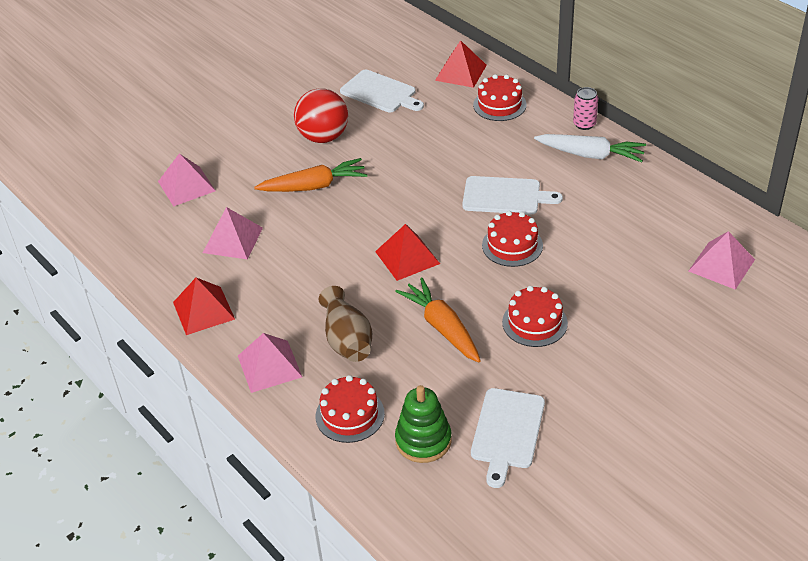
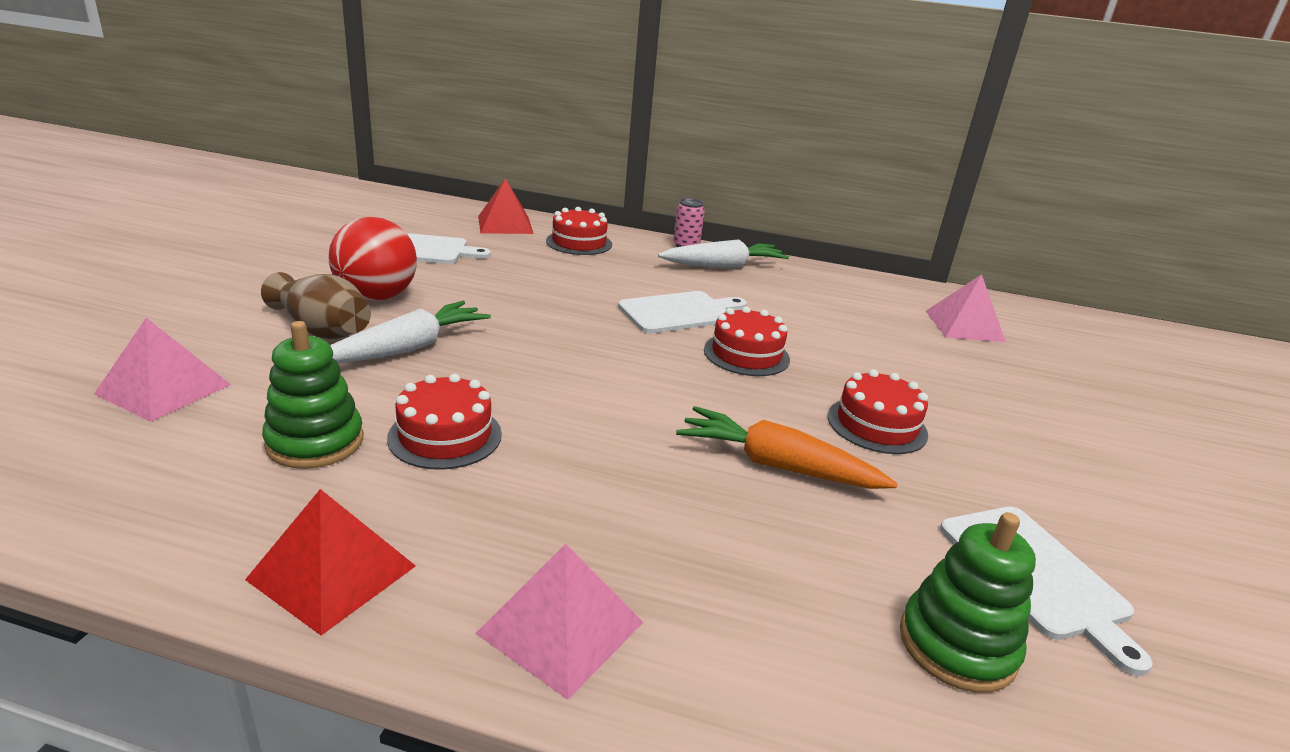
camera: 40 degrees left, 15 degrees down
pink pyramid [203,207,263,259] -> green stacking toy [262,321,363,469]
orange carrot [254,158,367,192] -> white carrot [330,301,491,363]
red cake [316,375,385,443] -> red cake moved to [387,374,502,470]
brown vase [318,286,372,362] -> brown vase moved to [261,272,371,339]
red pyramid [375,224,440,281] -> none

